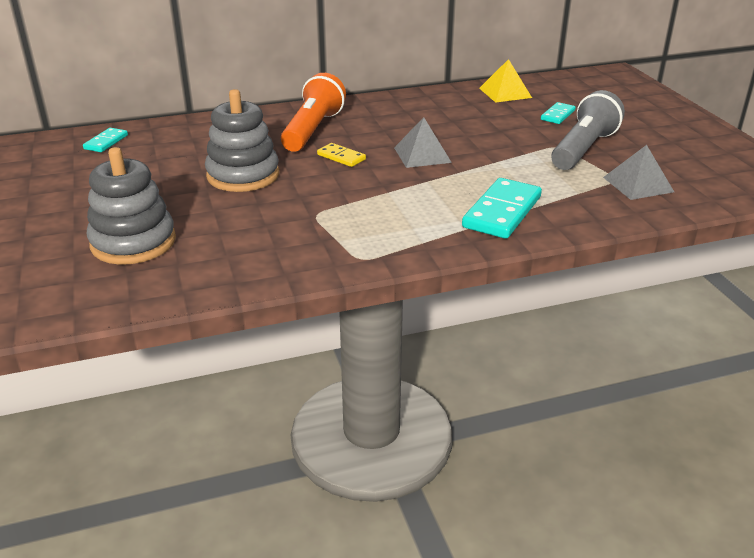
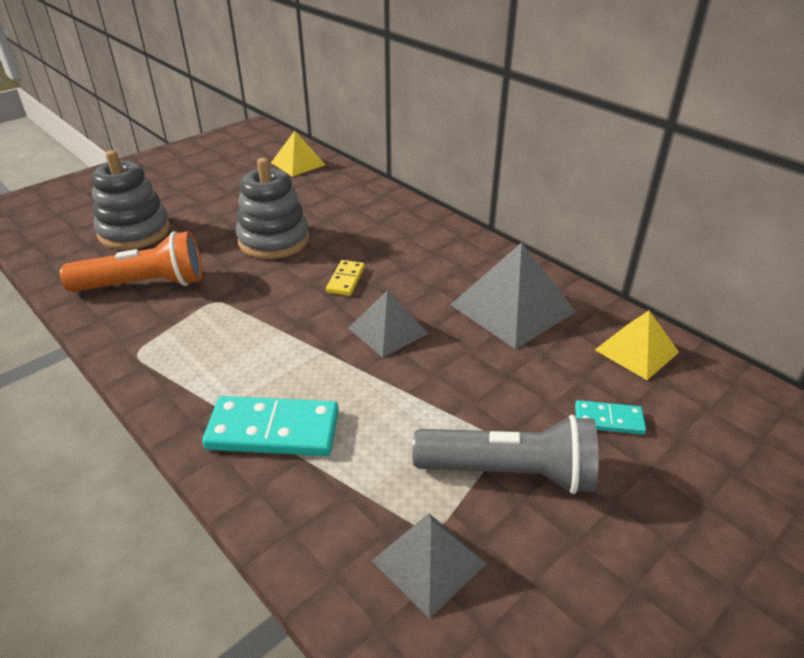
camera: 65 degrees right, 5 degrees up
turquoise domino [83,128,128,152] -> yellow pyramid [271,131,326,177]
orange flashlight [281,73,346,152] -> orange flashlight moved to [60,231,202,292]
none -> grey pyramid [450,242,576,349]

